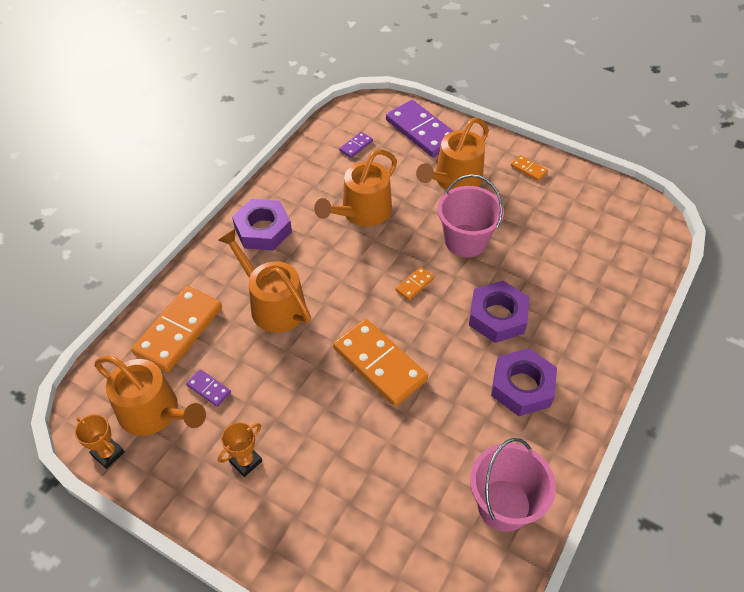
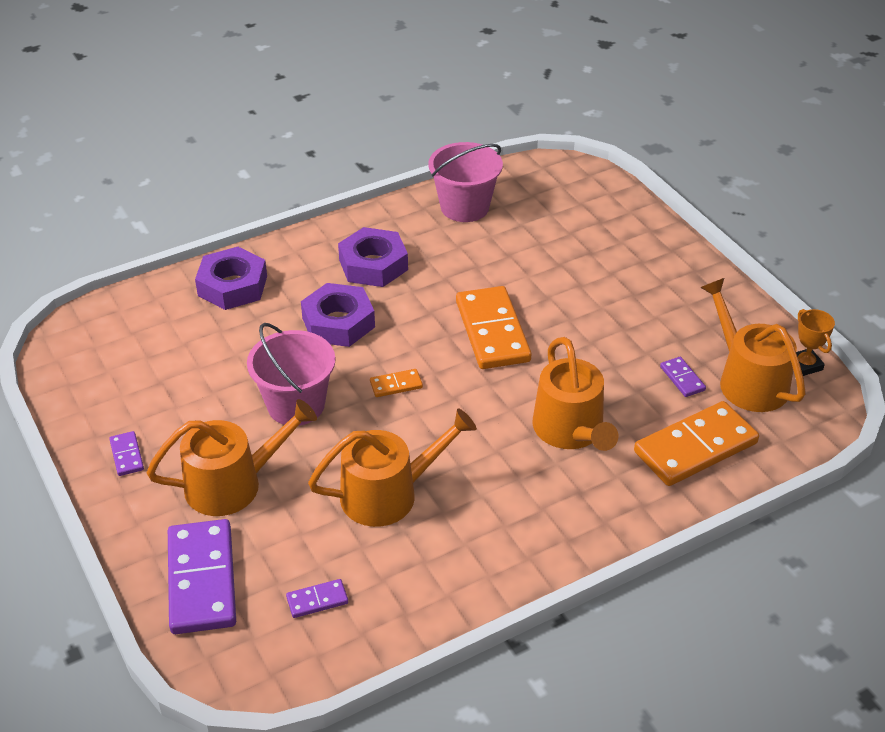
camera: 150 degrees left, 10 degrees down
orange trophy [218,422,262,477] -> none
purple nut [232,199,292,251] -> purple nut moved to [195,247,267,310]
orange domino [511,155,548,181] -> purple domino [109,431,144,476]

